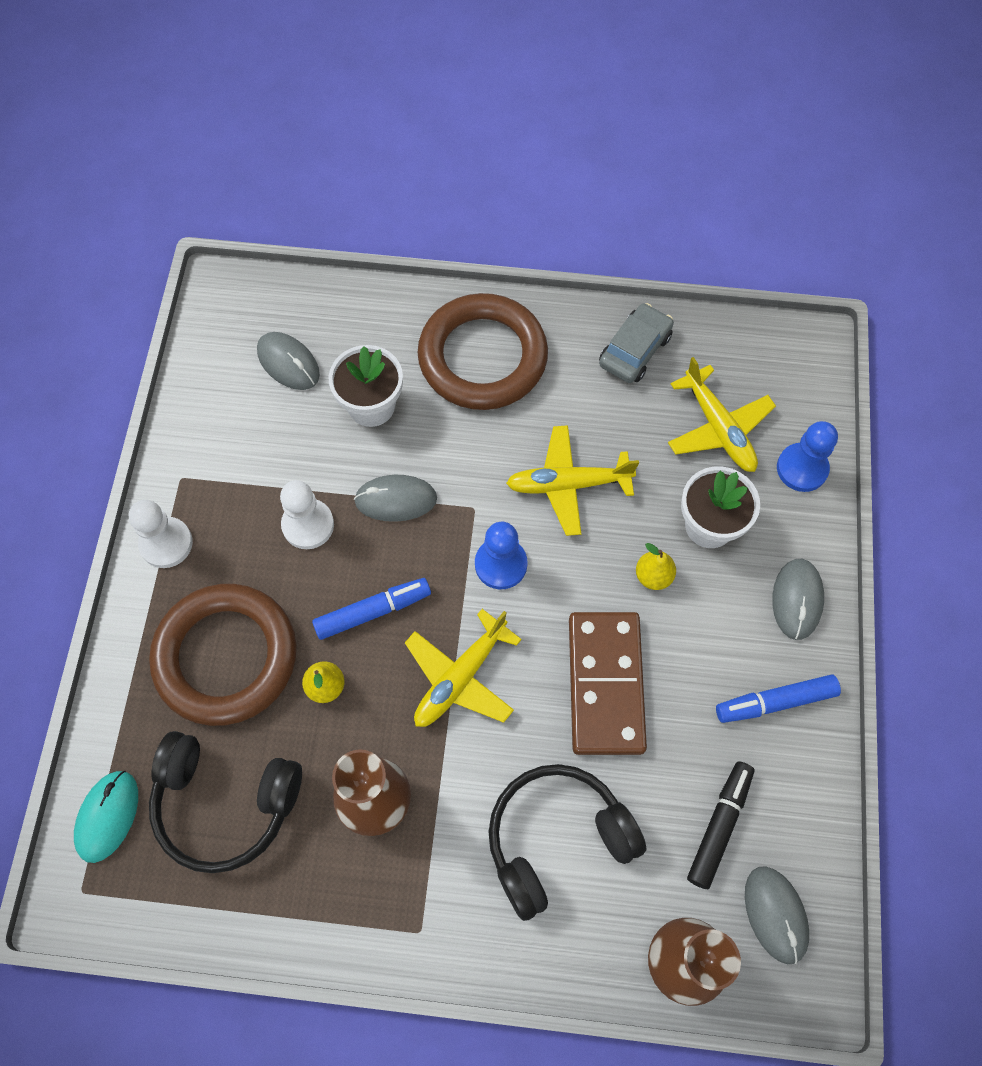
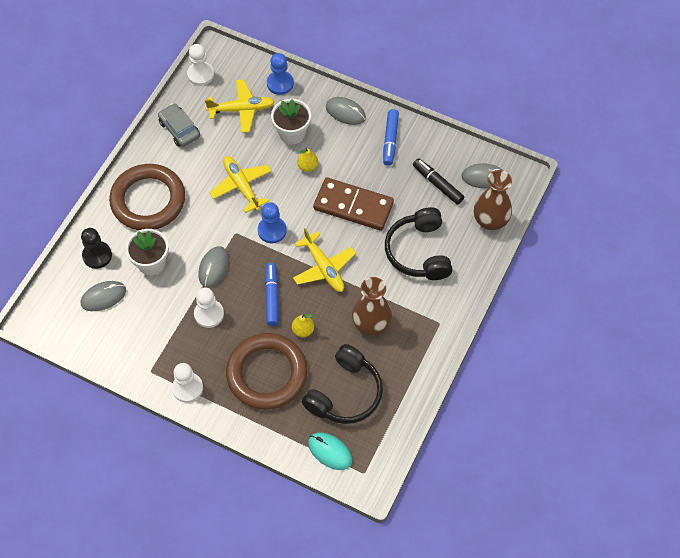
camera: 70 degrees left, 5 degrees down
yellow plane [506,425,639,536] -> yellow plane turned 135 degrees clockwise [210,156,272,213]
none -> black pawn [81,228,112,269]
none -> white pawn [187,44,214,86]

